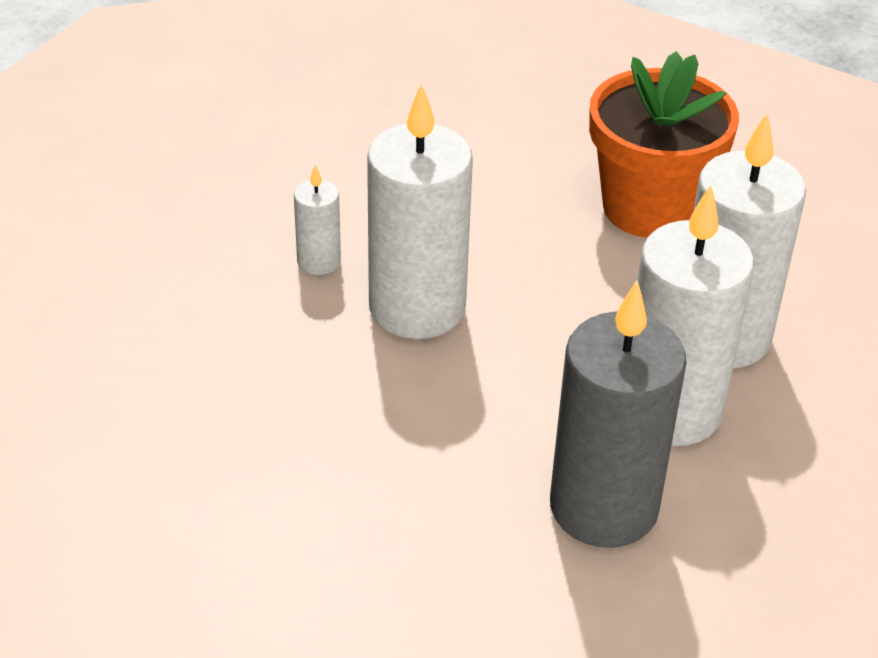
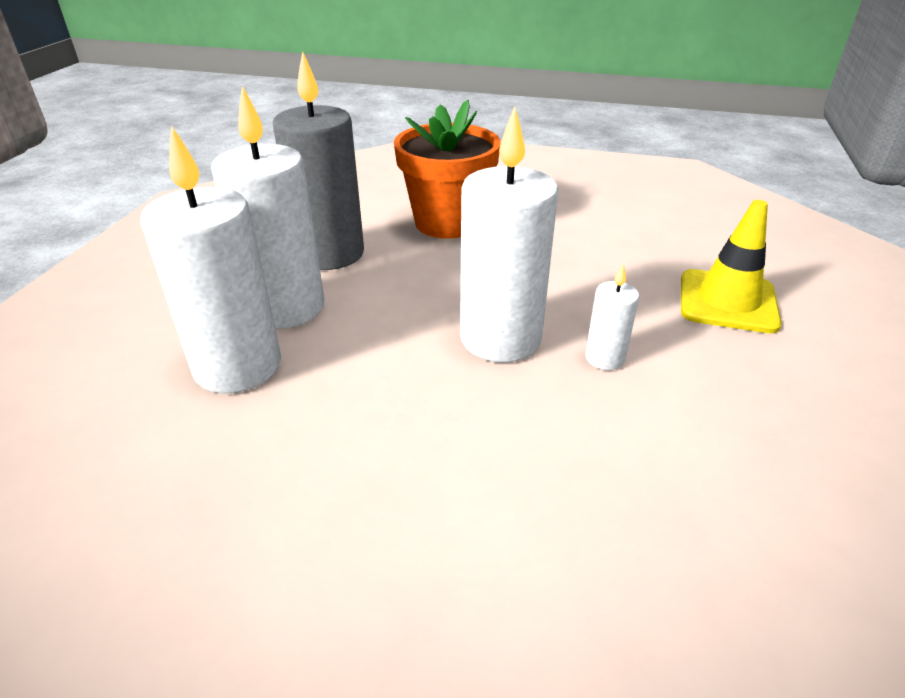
camera: 165 degrees right, 5 degrees down
orange flower pot [589,51,739,238] -> orange flower pot moved to [394,100,501,239]
none -> yellow traffic cone [681,200,782,333]

